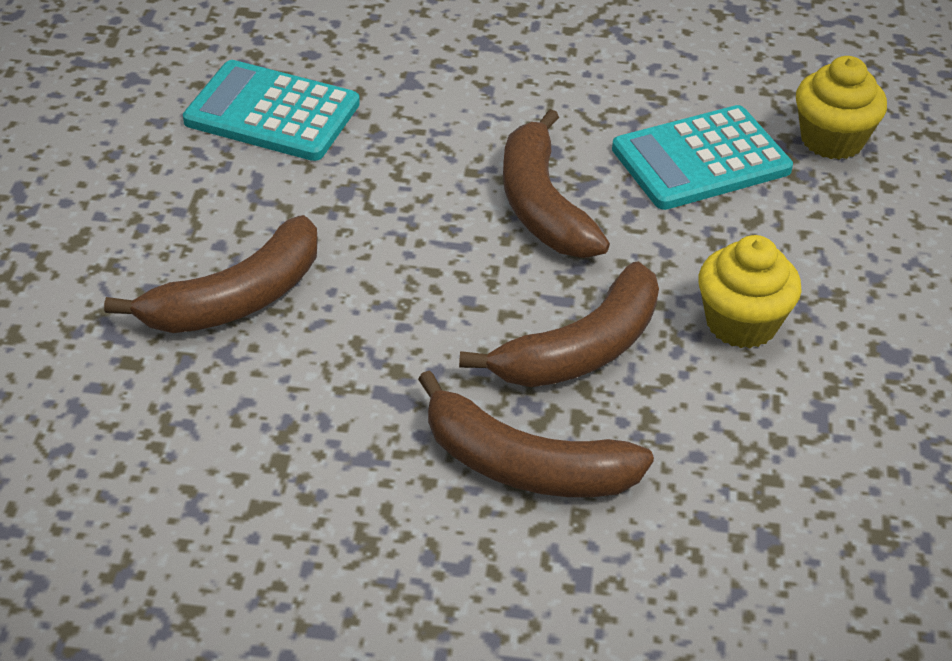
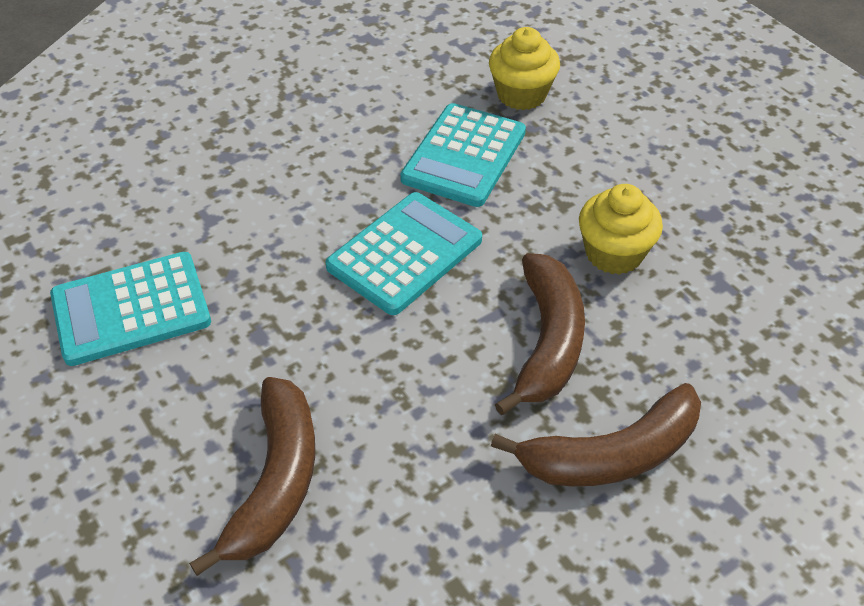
camera: 40 degrees left, 5 degrees up
brown banana [503,109,610,258] -> turquoise calculator [325,192,482,315]

